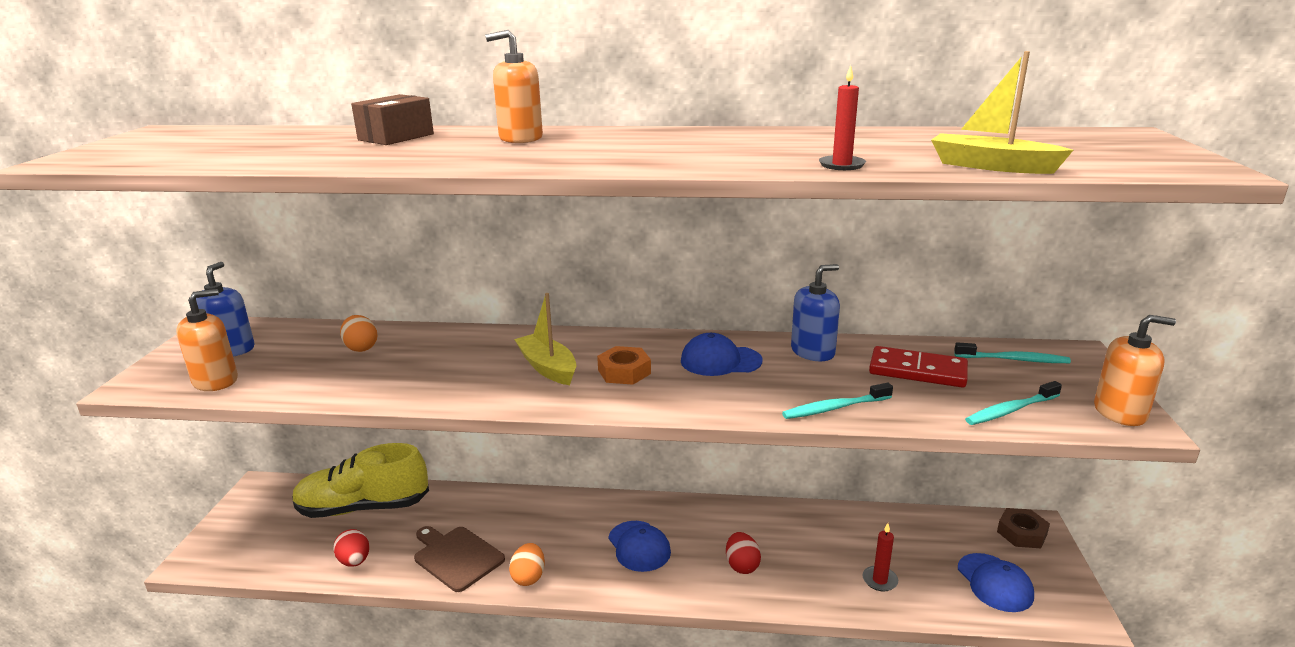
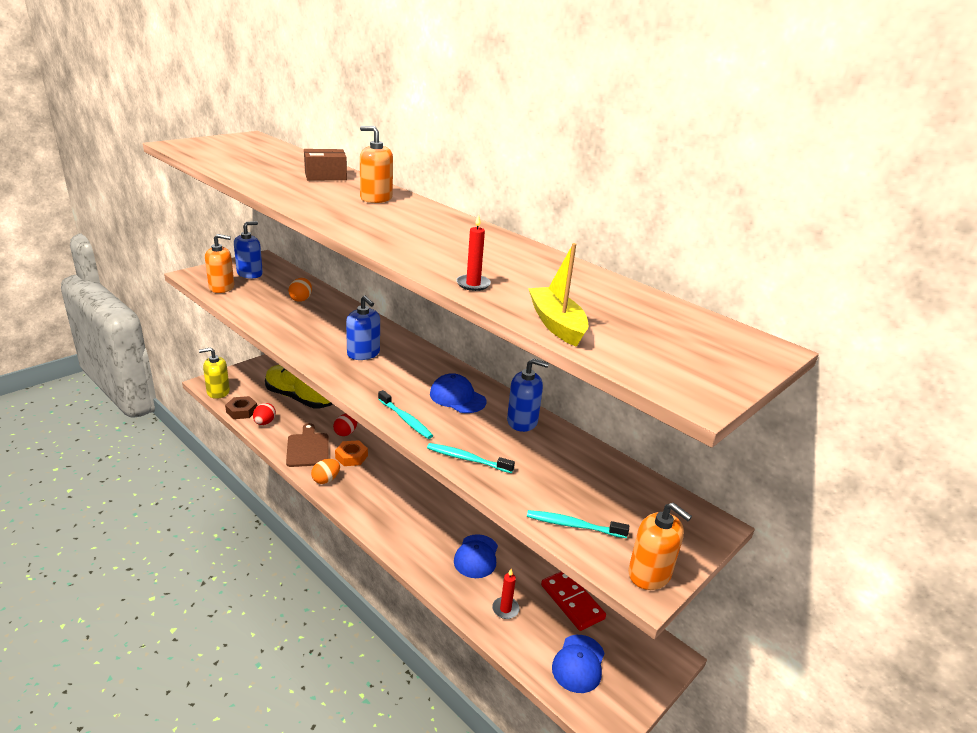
camera: 35 degrees right, 5 degrees up
yellow boat [514,293,576,385] -> blue soap dispenser [346,296,380,360]
orange nut [597,346,651,385] -> orange nut moved to [335,440,368,466]
blue cap [608,521,671,572] -> blue cap moved to [454,534,498,578]
red egg [726,532,761,574] -> red egg moved to [333,414,357,436]
red domino [869,346,968,388] -> red domino moved to [541,572,606,631]
turquoise toothbrush [954,342,1071,363] -> turquoise toothbrush moved to [378,390,433,439]
brown nut [997,508,1050,548] -> brown nut moved to [225,396,257,419]
none -> yellow soap dispenser [199,347,230,399]

